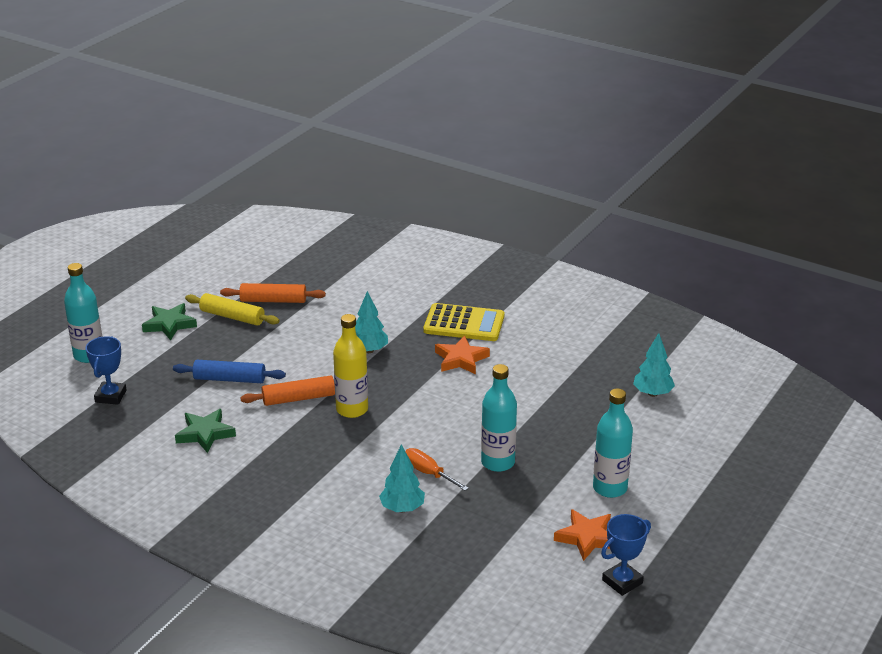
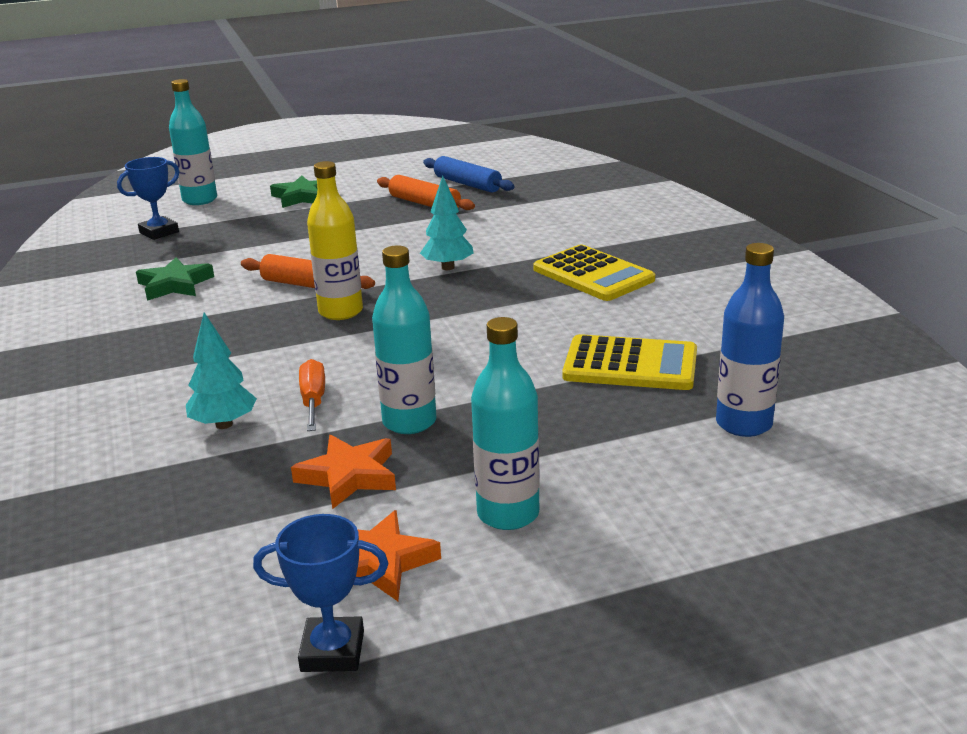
camera: 40 degrees right, 5 degrees down
blue rolling pin [173,360,286,383] -> blue rolling pin moved to [423,156,515,193]
yellow rolling pin [185,293,280,326] -> none
orange star [435,336,490,374] -> orange star moved to [291,435,396,509]
turquoise tree [633,333,675,397] -> blue bottle [716,243,784,437]
none -> yellow calculator [562,334,697,390]

